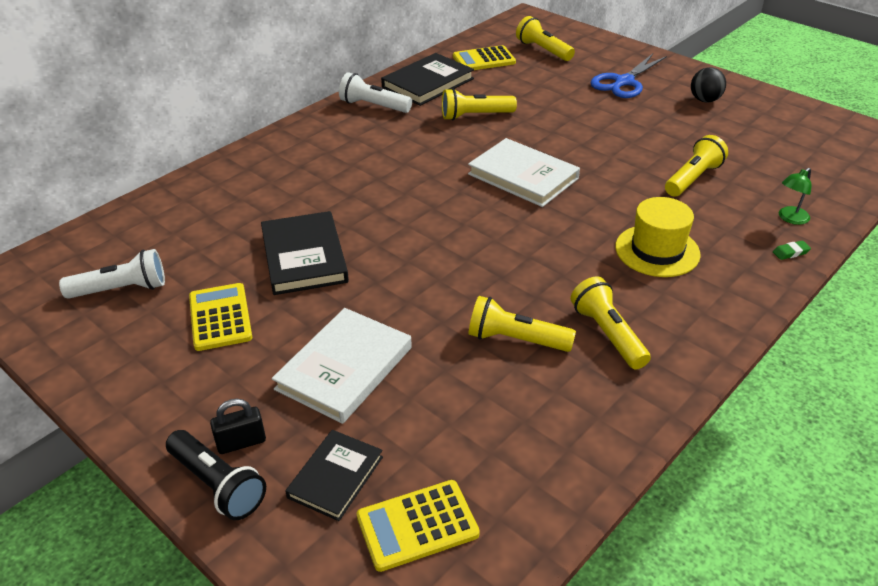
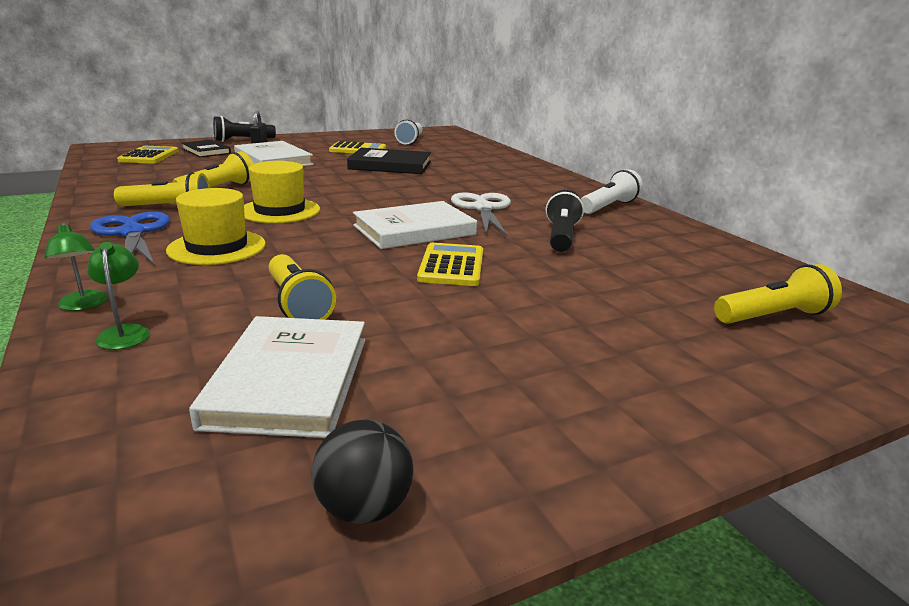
camera: 110 degrees right, 15 degrees down
black book [381,53,474,106] -> none
yellow flashlight [442,88,517,121] -> black flashlight [546,190,584,252]
yellow calculator [453,45,516,70] -> yellow calculator moved to [417,243,483,286]
blue scissors [590,54,667,98] -> blue scissors moved to [90,212,170,266]
black ball [691,67,726,103] -> black ball moved to [312,419,413,524]
green eraser [773,240,811,260] -> green lamp [44,222,108,311]
none -> white book [189,316,365,438]
none -> yellow hat [244,161,320,223]
none -> white scissors [451,192,511,236]

